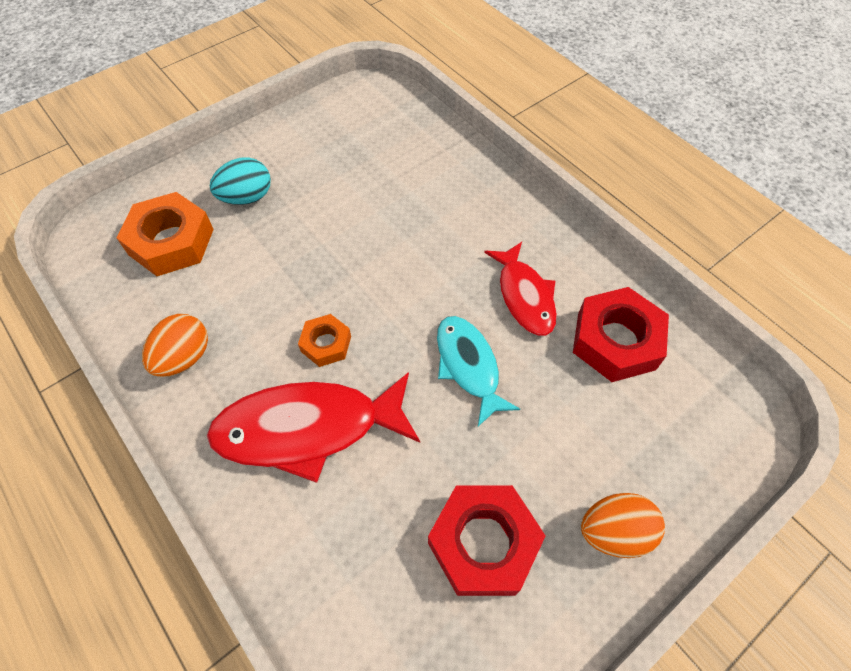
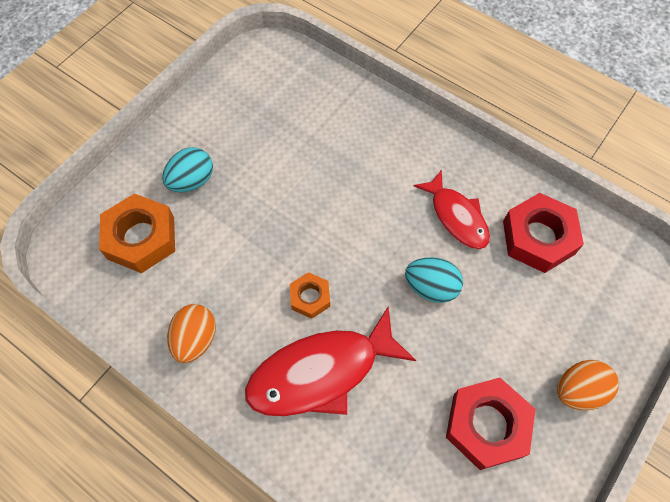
camera: 15 degrees left, 5 degrees up
turquoise fish [437,316,520,426] -> turquoise egg [405,257,463,303]

